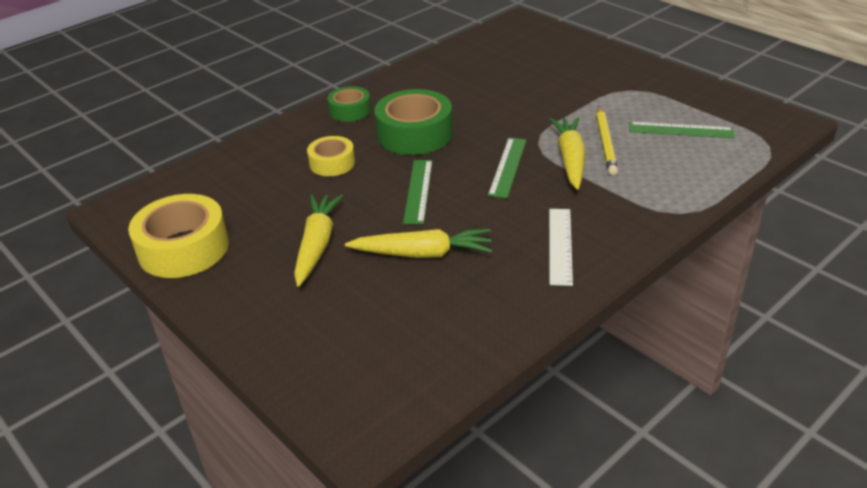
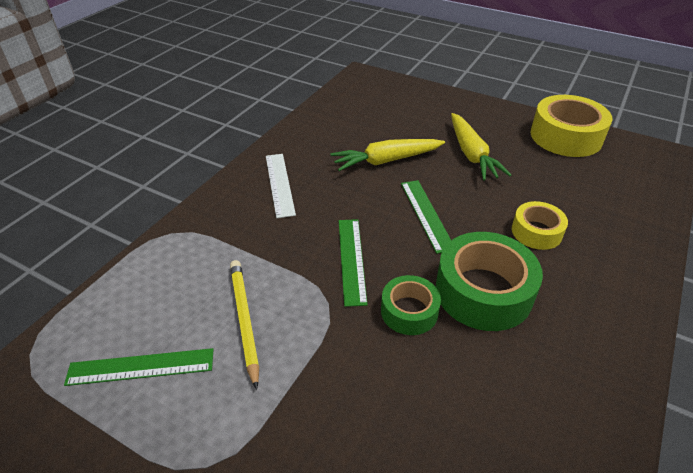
camera: 160 degrees right, 5 degrees up
green tape [327,86,371,122] -> green tape moved to [381,275,441,335]
yellow carrot [549,117,586,190] -> none

